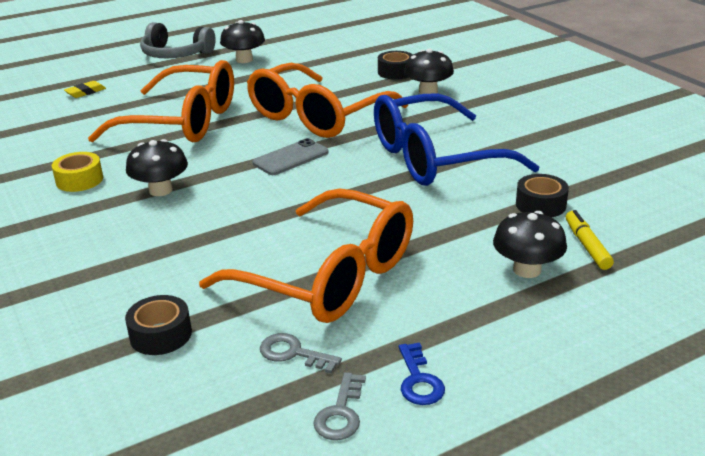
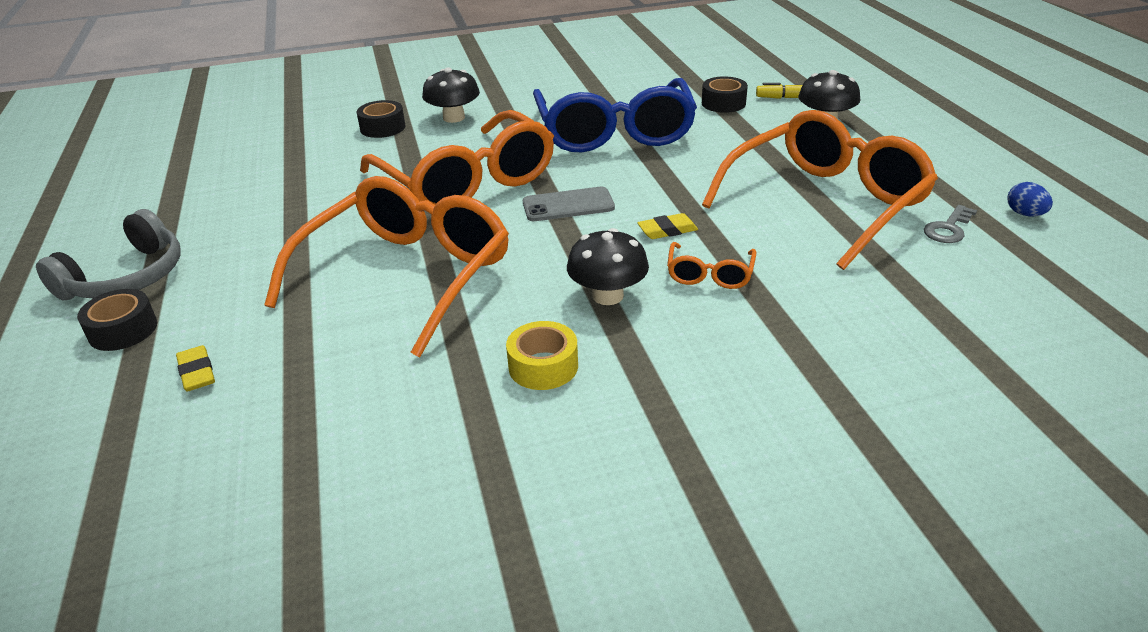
camera: 75 degrees left, 5 degrees up
black tape [125,295,192,355] -> black tape moved to [77,289,157,351]
black mushroom [220,20,265,63] -> none
grey phone [253,138,329,175] -> grey phone turned 75 degrees counterclockwise [523,187,615,221]
grey key [313,372,366,440] -> blue egg [1007,182,1053,216]
blue key [399,342,445,405] -> none
none -> yellow eraser [637,213,698,239]
none -> orange glasses [667,242,757,289]

